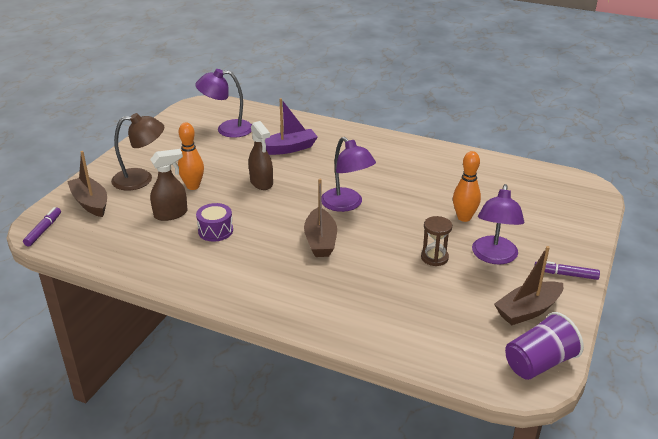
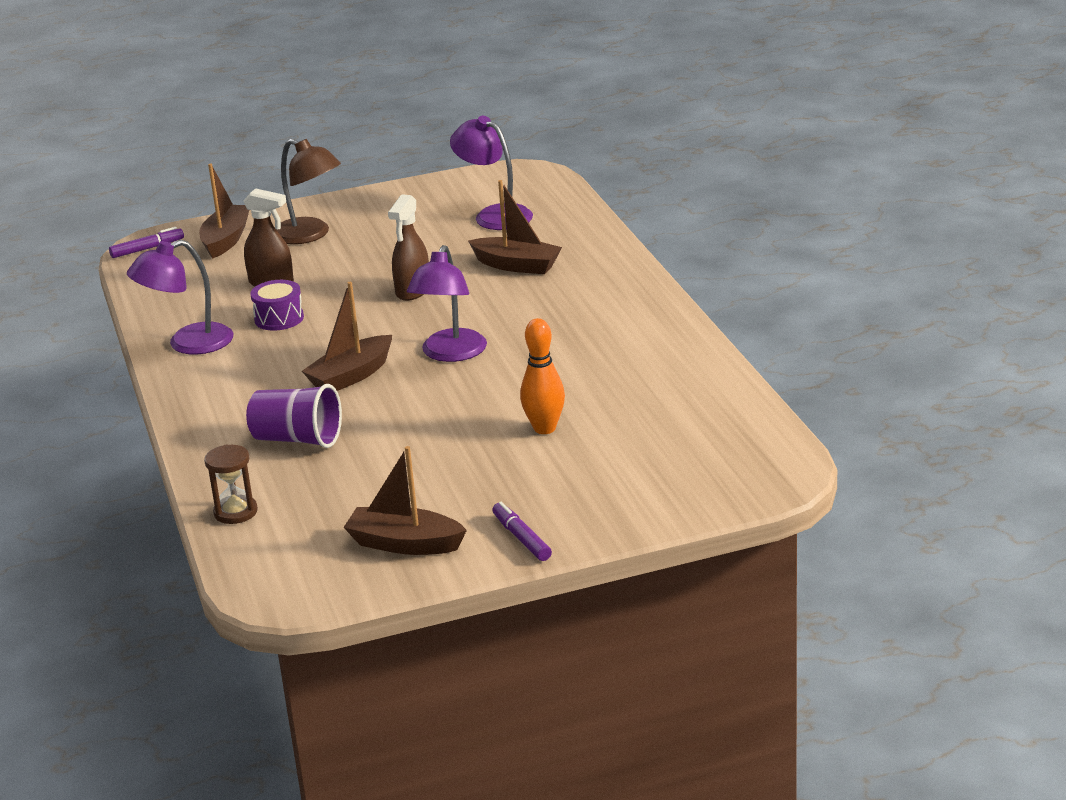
camera: 50 degrees right, 5 degrees down
orange bowling pin [178,122,204,190] -> none
purple boat [265,98,318,155] -> brown boat [468,180,562,274]
brown hourglass [421,216,452,266] -> brown hourglass moved to [204,444,258,524]
purple lamp [472,184,524,265] -> purple lamp moved to [127,240,233,355]
purple cup [505,312,584,380] -> purple cup moved to [246,384,342,448]

